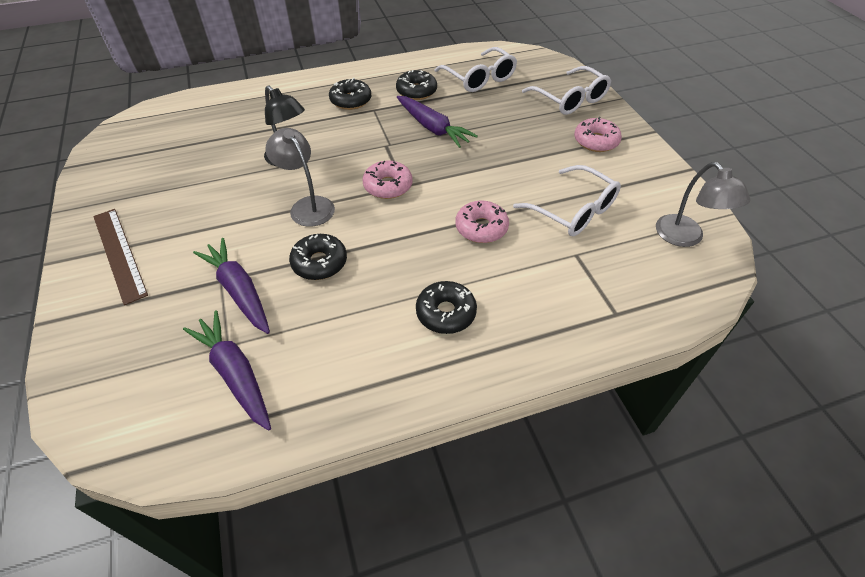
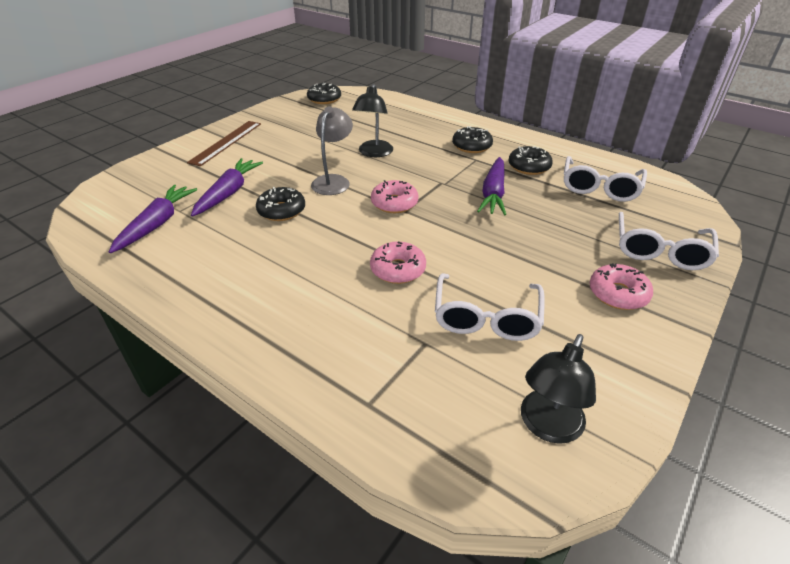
camera: 55 degrees right, 10 degrees down
black donut [416,281,477,334] -> black donut moved to [307,83,341,104]
grey lamp [656,162,751,247] -> black lamp [521,334,596,444]

